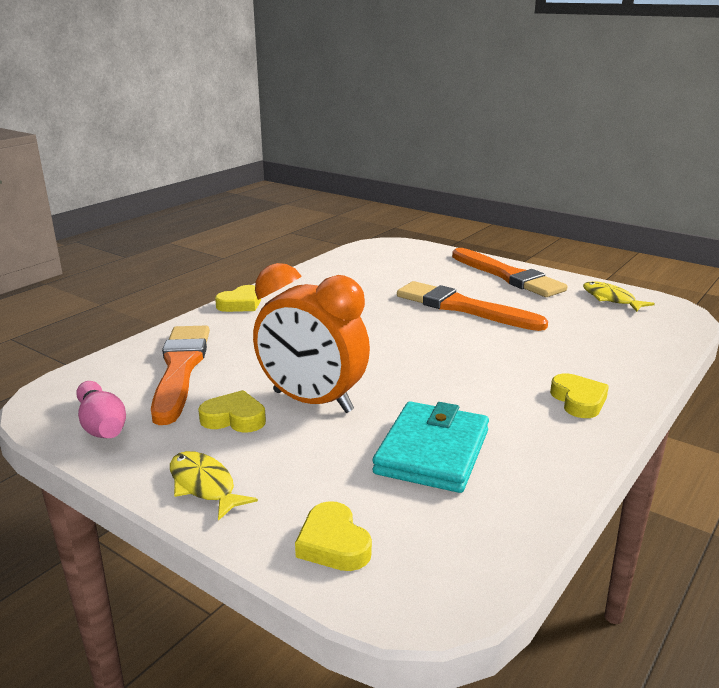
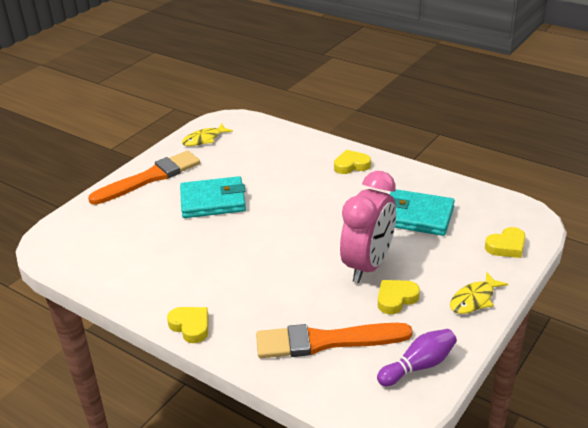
camera: 90 degrees left, 10 degrees up
pink bowling pin [76,381,126,438] -> purple bowling pin [377,329,457,386]
yellow heart [198,390,266,432] -> yellow heart turned 45 degrees clockwise [378,280,420,314]
orange clock [253,263,370,413] -> pink clock [340,171,396,283]
orange brush [397,281,548,331] -> turquoise wallet [180,176,246,218]

